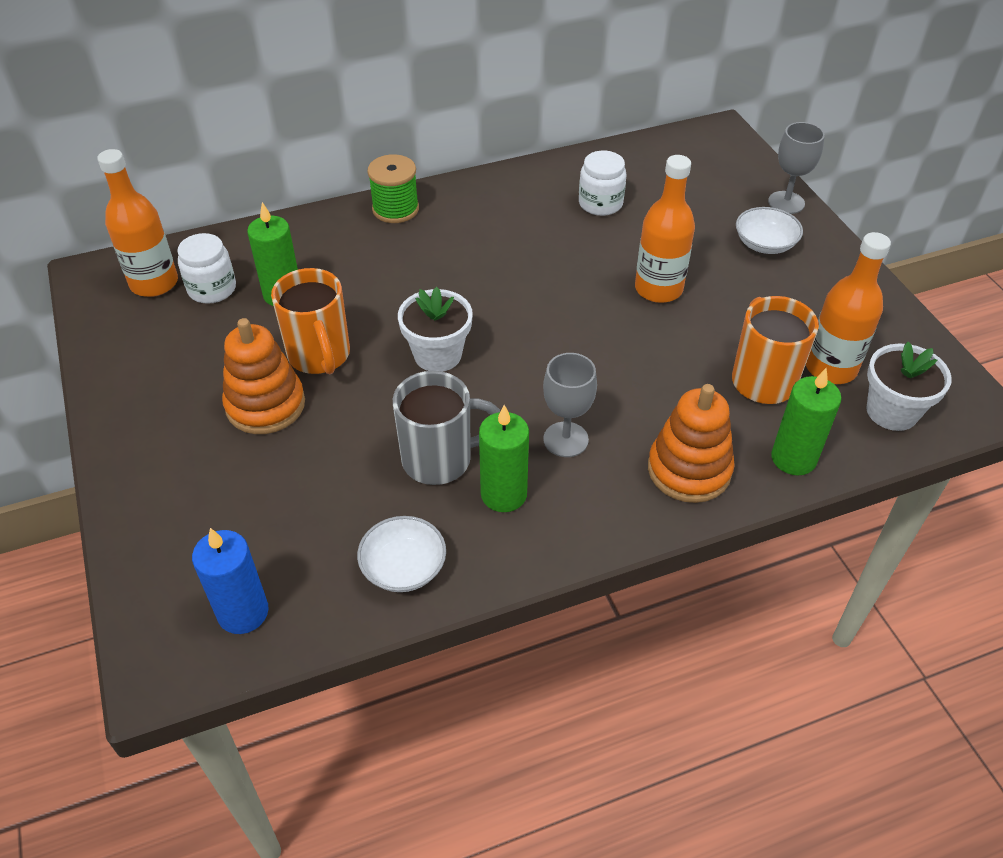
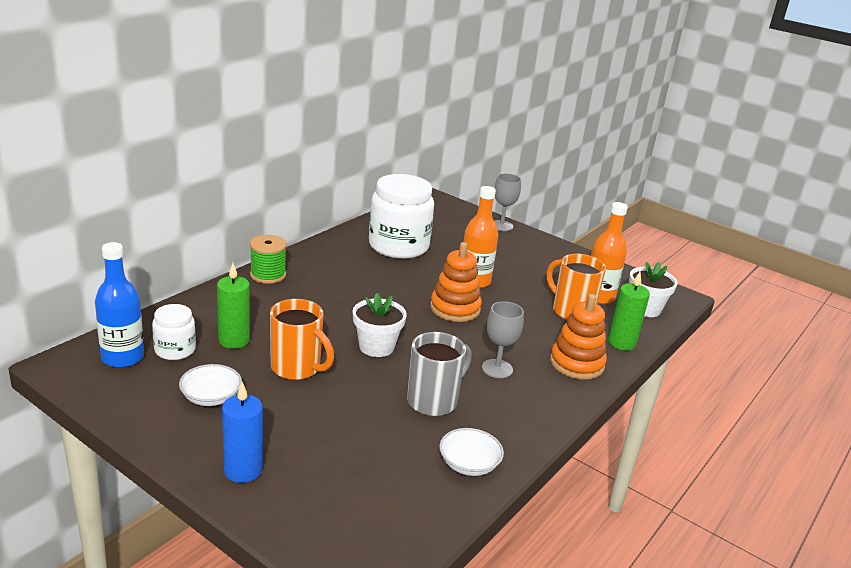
camera: 35 degrees left, 20 degrees down
orange bottle [97,149,178,297] -> blue bottle [95,242,144,368]
blue candle [192,528,269,634] -> blue candle moved to [222,382,263,483]
orange stacking toy [222,318,305,434] -> orange stacking toy moved to [430,242,482,322]
green candle [479,405,529,512] -> none
white jar [579,151,627,216] -> white jar [369,174,434,259], size x1.97
white bowl [736,207,803,254] -> white bowl moved to [179,364,242,406]

